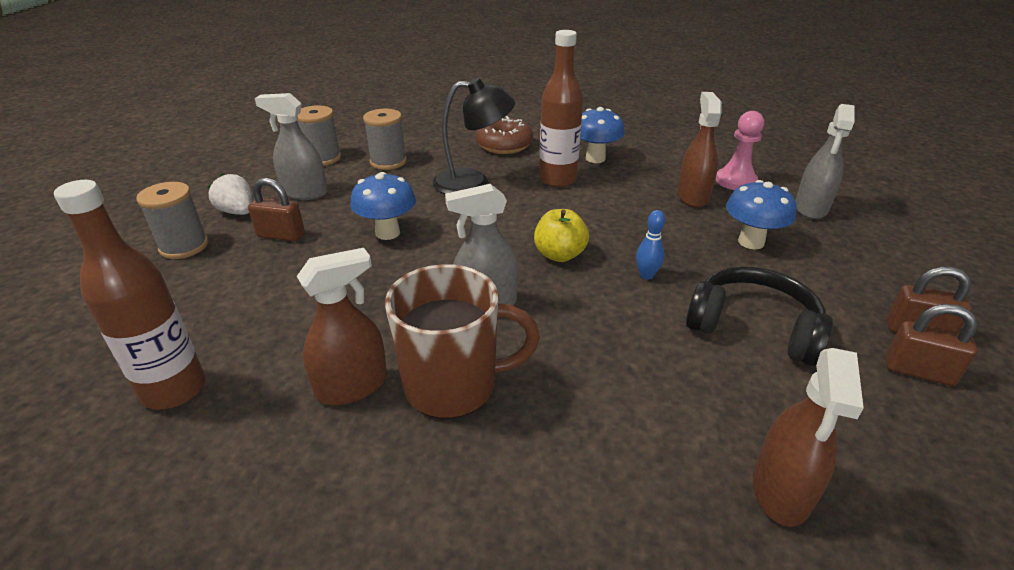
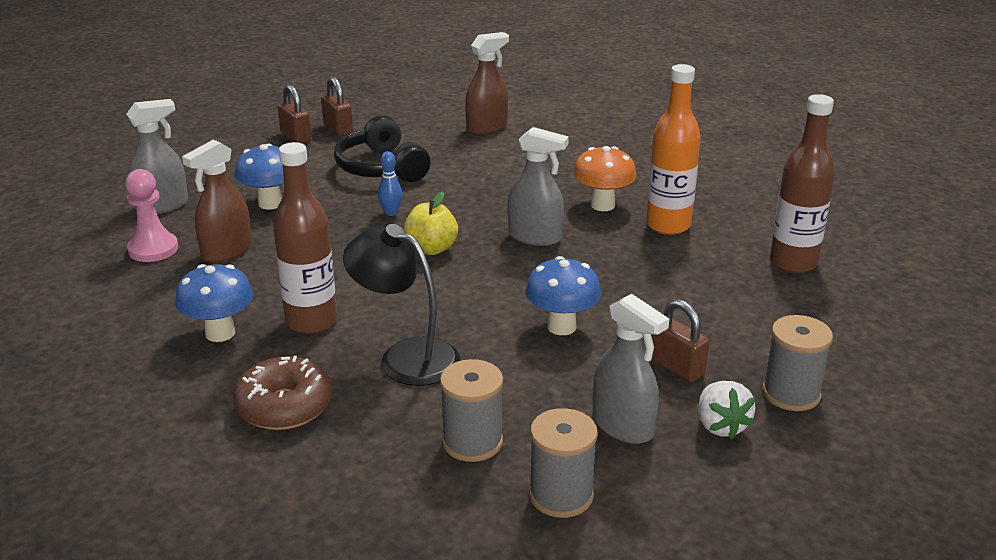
camera: 145 degrees left, 5 degrees down
brown spray bottle [297,248,387,405] -> orange bottle [646,64,701,235]
brown mug [385,264,540,419] -> orange mushroom [573,146,636,211]

